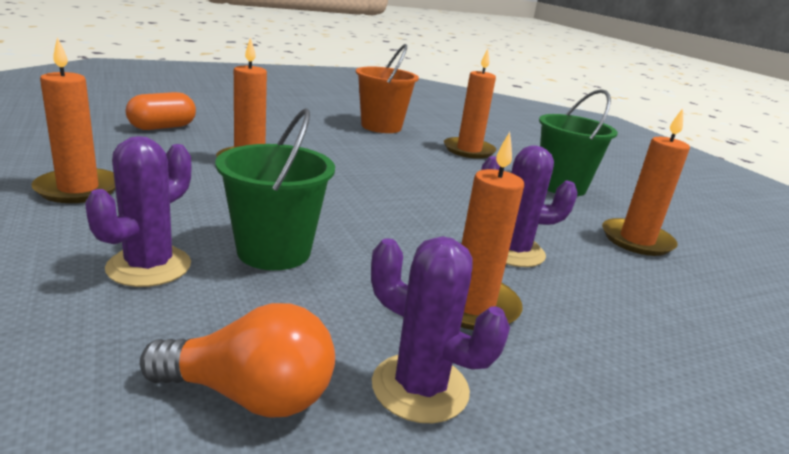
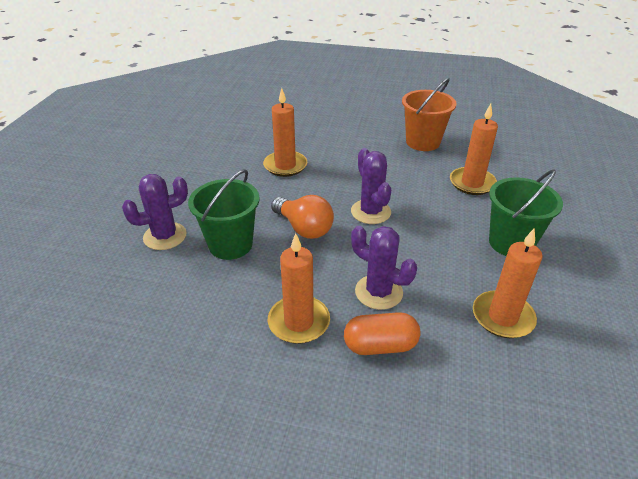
camera: 40 degrees right, 15 degrees up
orange candle [31,37,115,203] -> none
orange capsule [126,92,196,130] -> orange capsule moved to [344,312,421,355]
orange light bulb [140,303,335,418] -> orange light bulb moved to [271,195,334,239]
purple cactus [371,236,510,423] -> purple cactus moved to [351,148,391,224]

